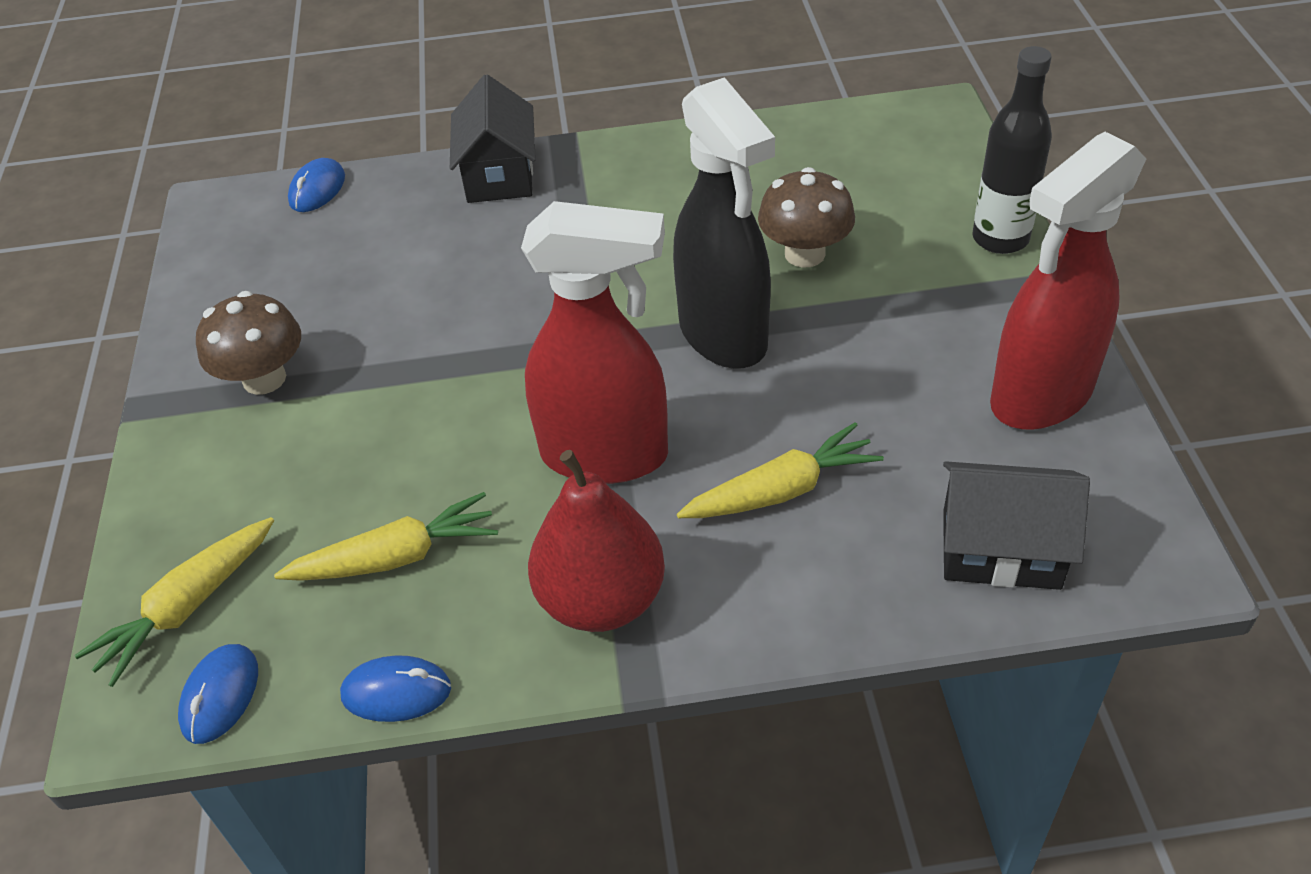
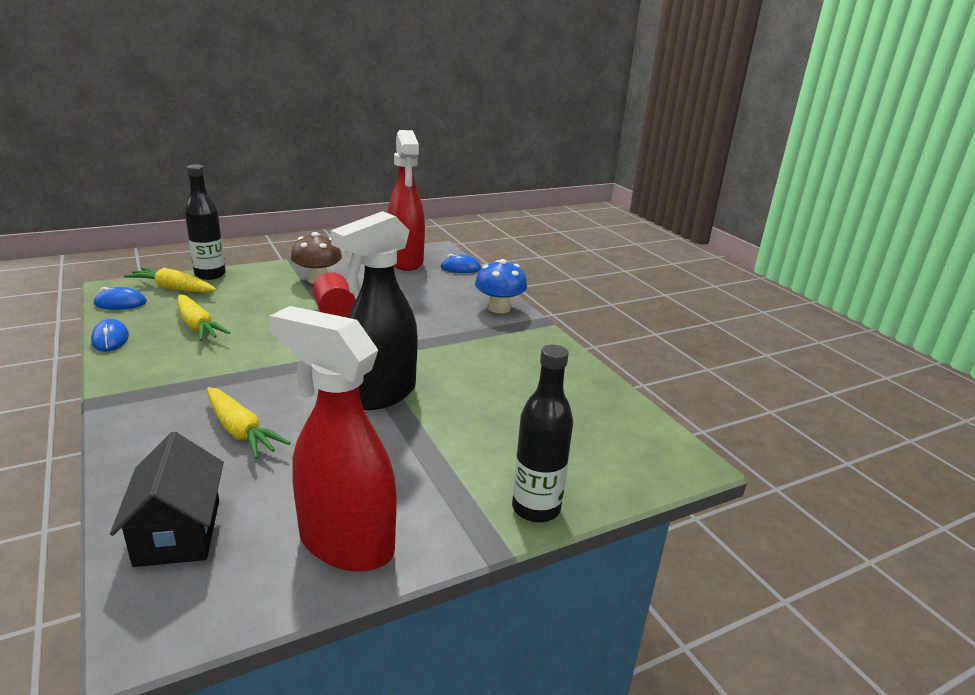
camera: 65 degrees right, 20 degrees down
black house [450,74,536,203] -> blue mushroom [475,259,527,313]
red spray bottle [521,201,668,484] -> red spray bottle moved to [387,130,425,271]
red pear [528,450,665,632] -> none
brown mushroom [758,167,855,268] -> none
none -> black bottle [185,165,226,280]
none -> red cylinder [313,272,356,317]

